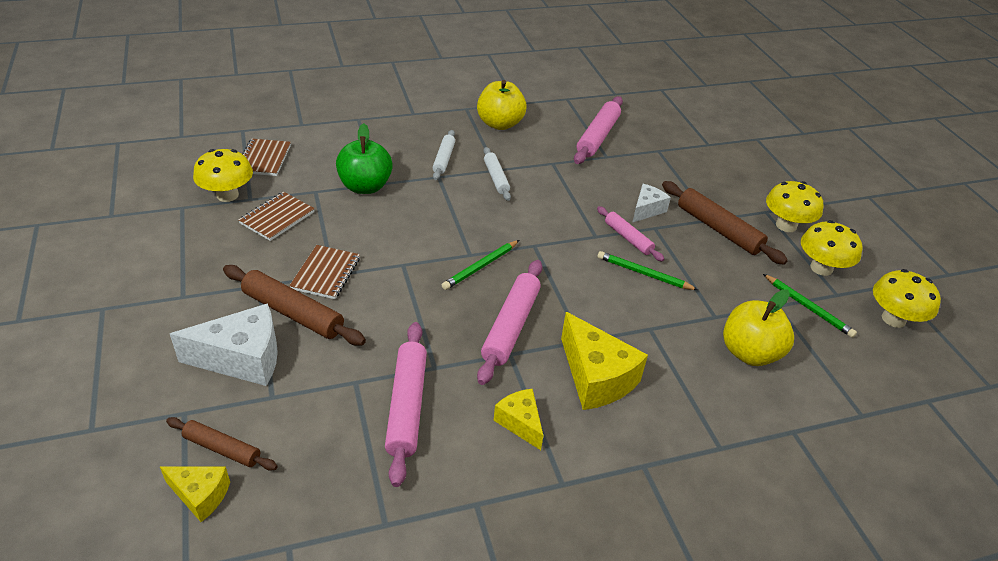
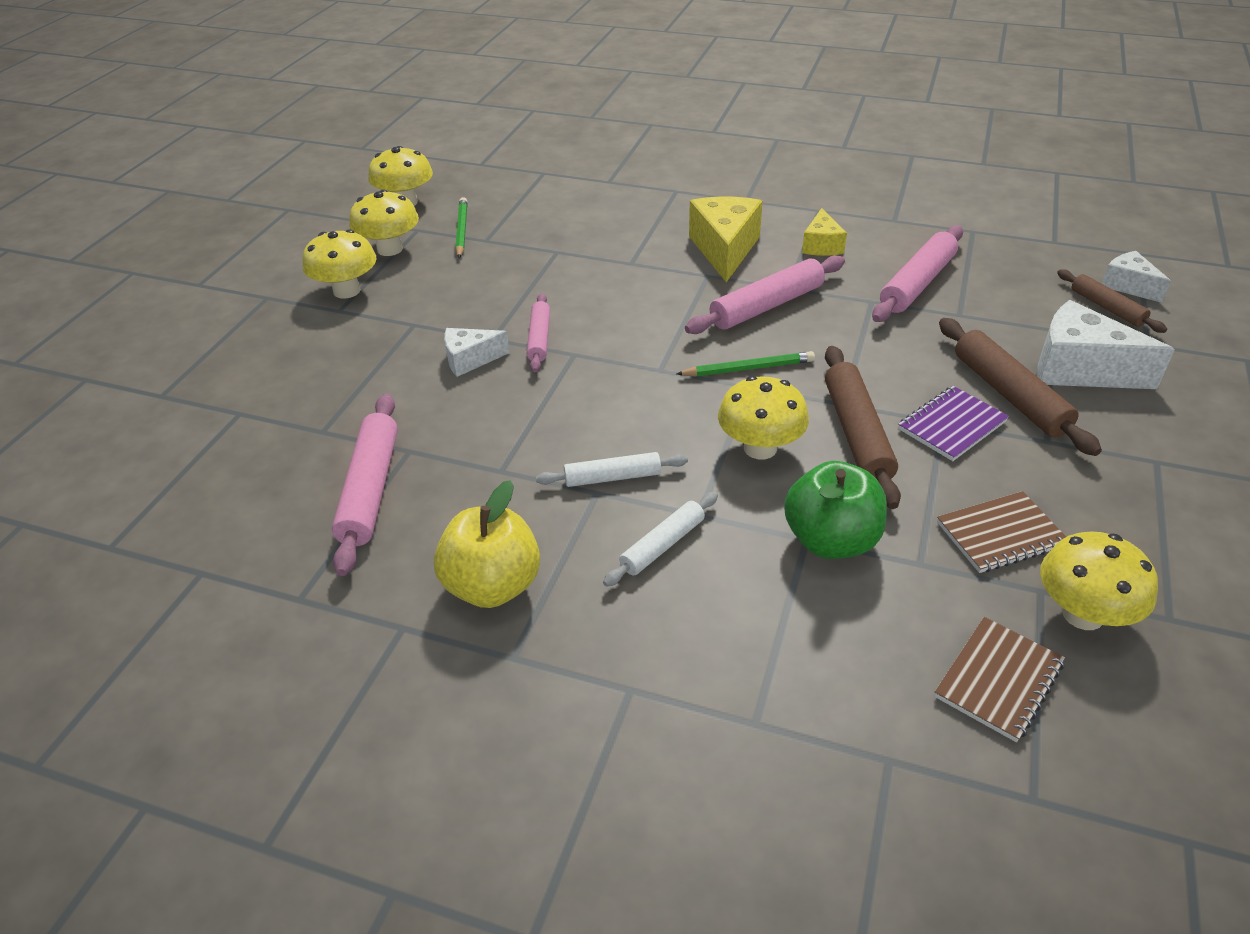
camera: 140 degrees left, 0 degrees up
yellow cheese [160,467,230,522] -> white cheese [1102,251,1171,303]
brown notebook [289,245,360,299] -> purple notebook [898,386,1009,461]
white rolling pin [484,147,511,201] -> white rolling pin turned 60 degrees clockwise [536,452,688,487]
pink rolling pin [574,96,623,164] -> pink rolling pin turned 60 degrees counterclockwise [332,394,398,576]
green pencil [598,251,698,290] -> none
brown rolling pin [662,181,788,265] -> brown rolling pin moved to [825,346,901,509]
yellow apple [723,289,794,366] -> none
none -> yellow mushroom [718,376,809,459]

